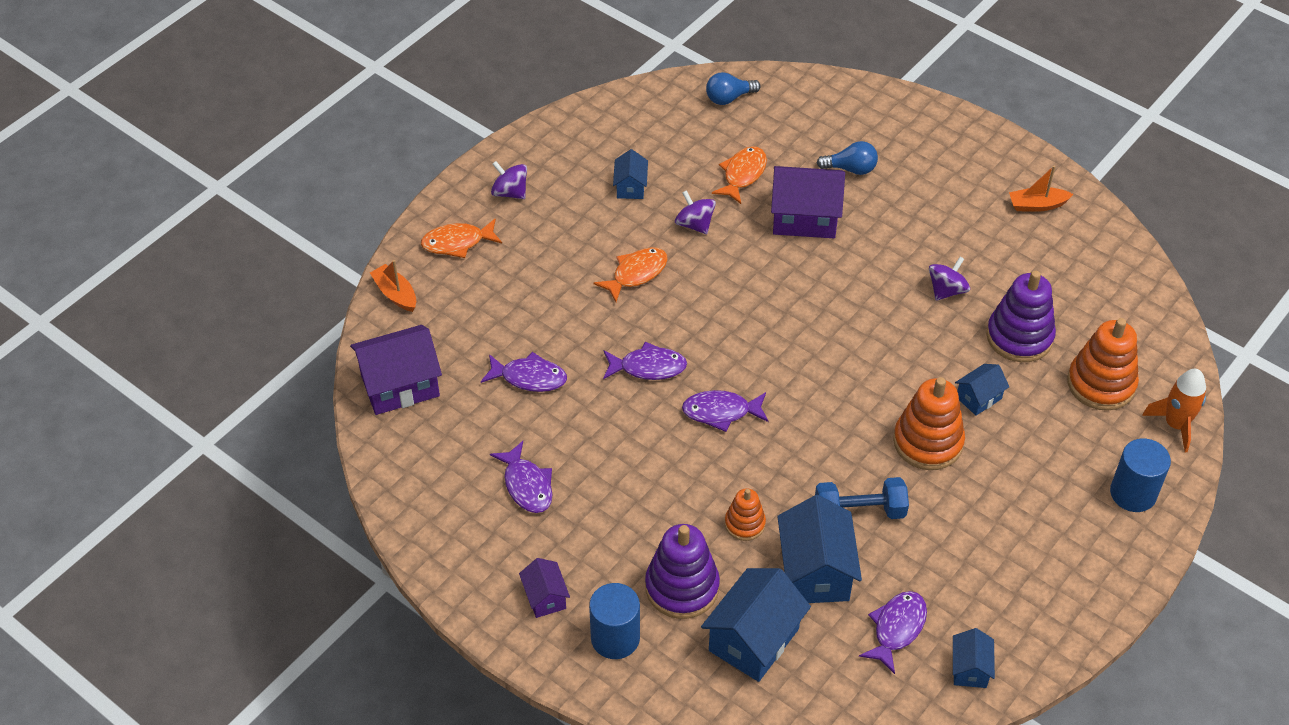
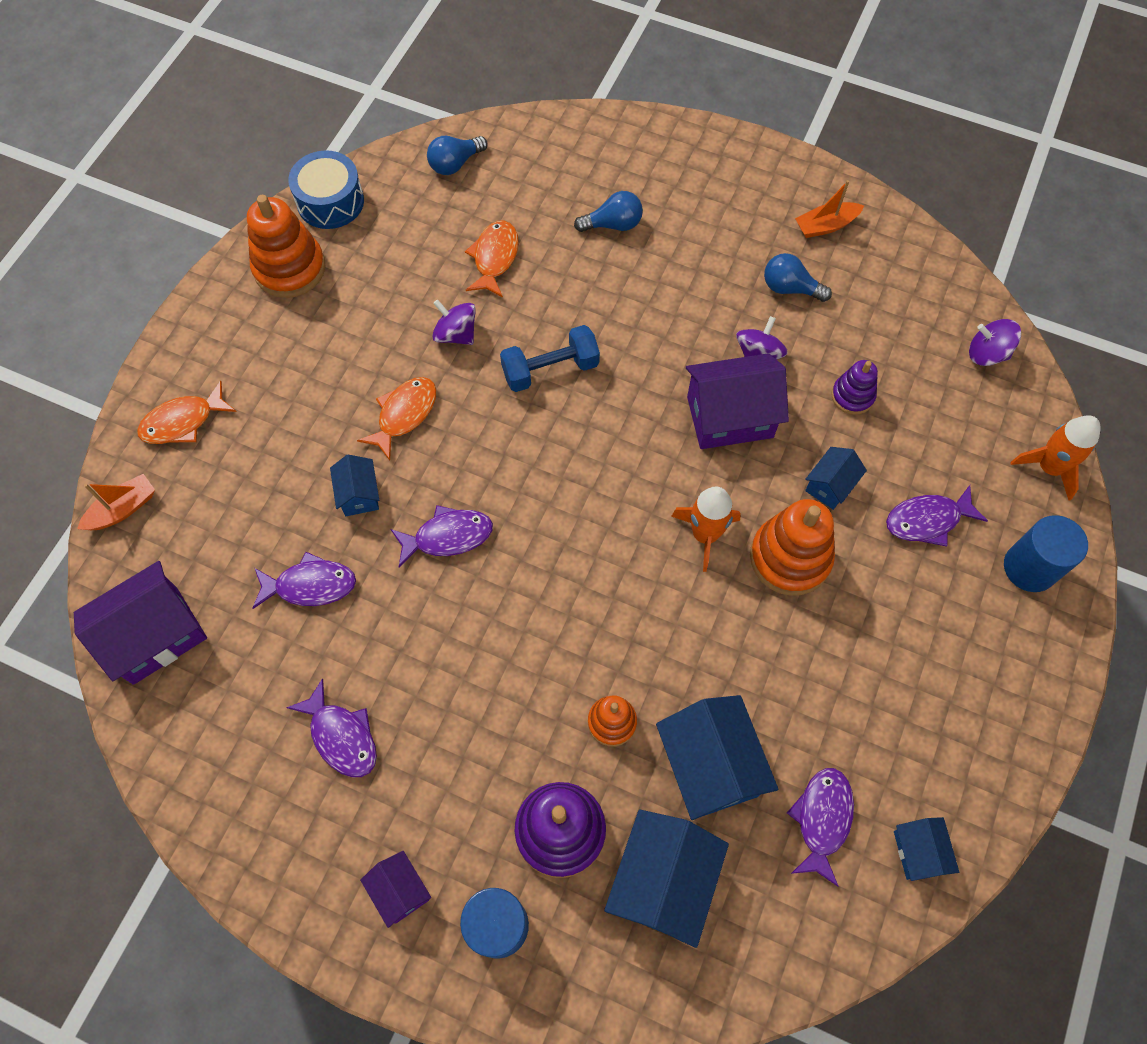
camera: 15 degrees left, 15 degrees up
orange boat [370,260,416,312] -> orange boat turned 105 degrees clockwise [77,474,155,530]
purple spinning top [491,161,527,199] -> purple spinning top moved to [969,319,1021,366]
blue house [613,149,648,199] -> blue house moved to [330,455,379,516]
purple fish [682,390,769,432] -> purple fish moved to [886,485,988,547]
purple house [771,166,845,238] -> purple house moved to [686,353,789,449]
blue dumbbell [815,477,909,519] -> blue dumbbell moved to [500,325,600,392]
purple stacking toy [986,270,1056,362] -> purple stacking toy [831,360,878,415], size x0.57
orange stacking toy [1067,318,1139,411] -> orange stacking toy moved to [247,195,326,298]
none -> blue drum [288,150,364,229]
none -> orange rocket [671,486,741,572]
none -> blue light bulb [764,253,832,302]

